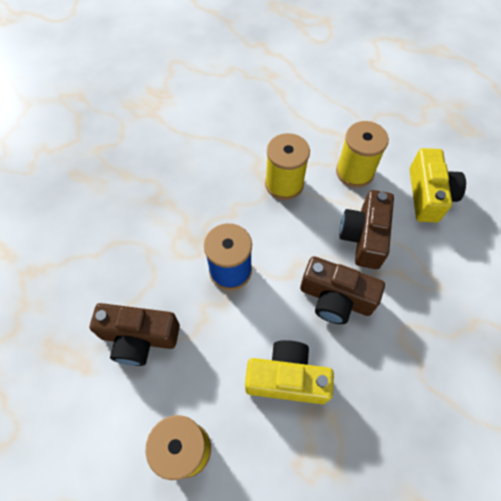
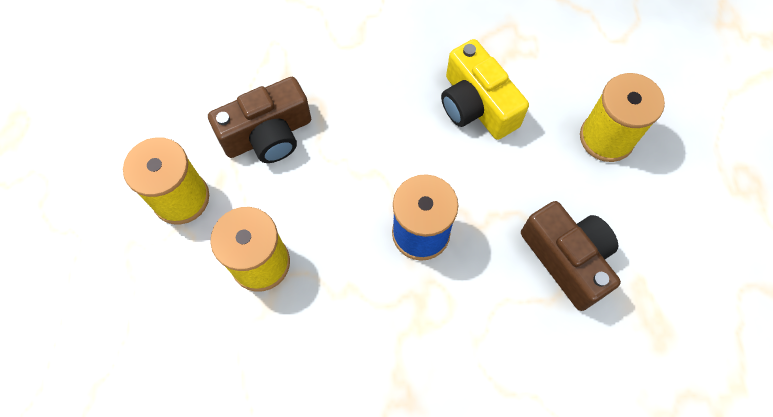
camera: 130 degrees left, 5 degrees up
brown camera [300,256,385,324] -> none
yellow camera [410,148,466,222] -> none

